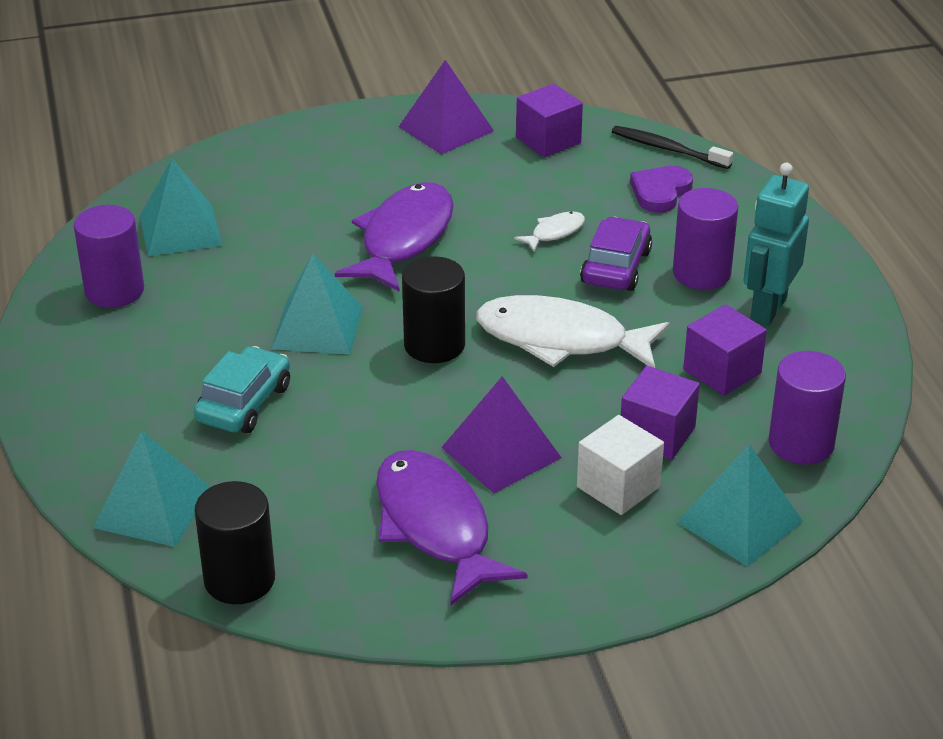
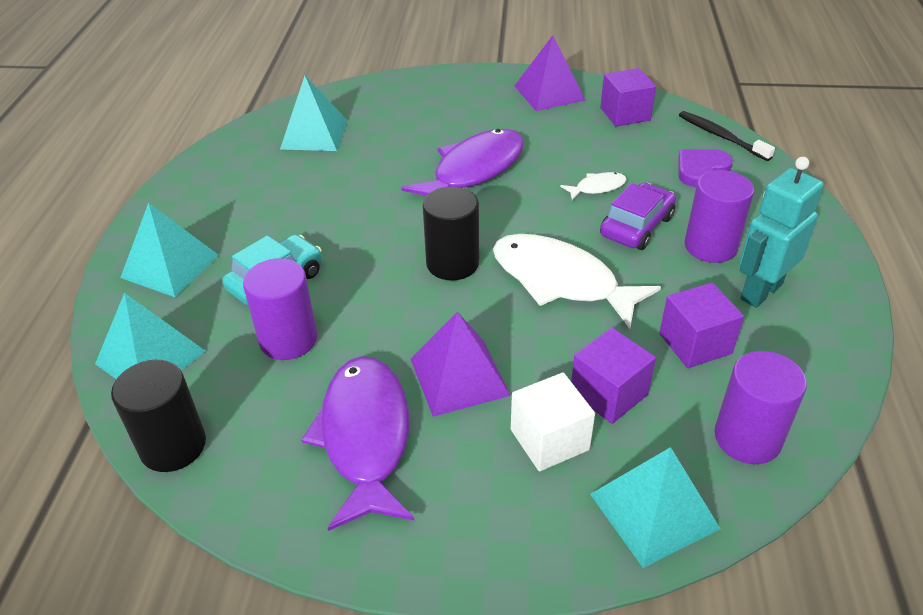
camera: 20 degrees right, 5 degrees up
purple cylinder [74,205,144,308] -> purple cylinder moved to [243,258,317,360]
turquoise pyramid [271,254,363,355] -> turquoise pyramid moved to [120,203,219,297]

